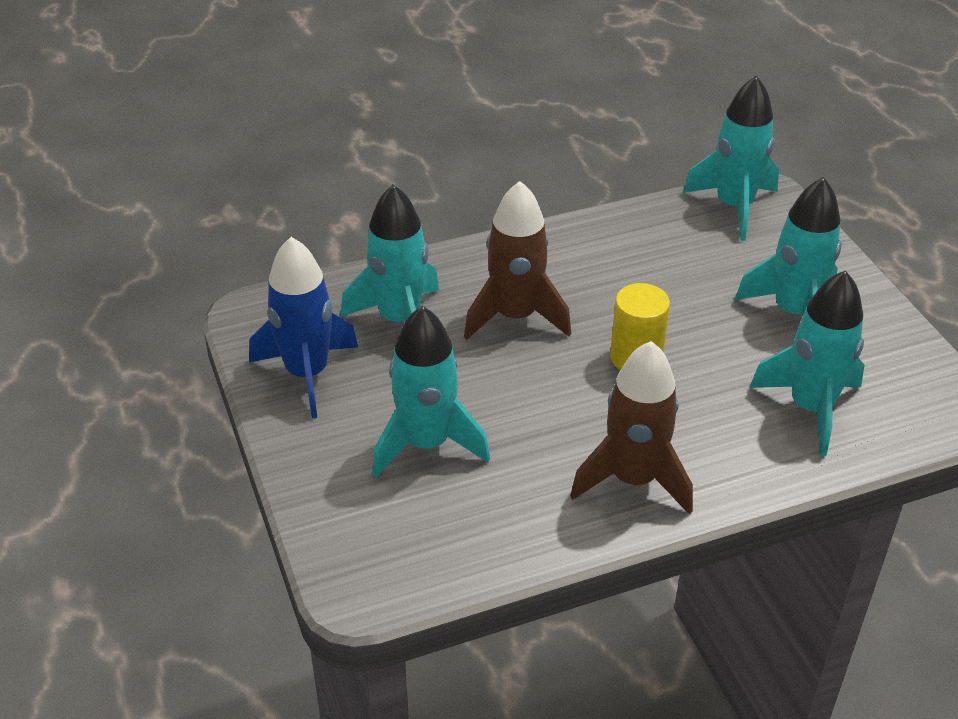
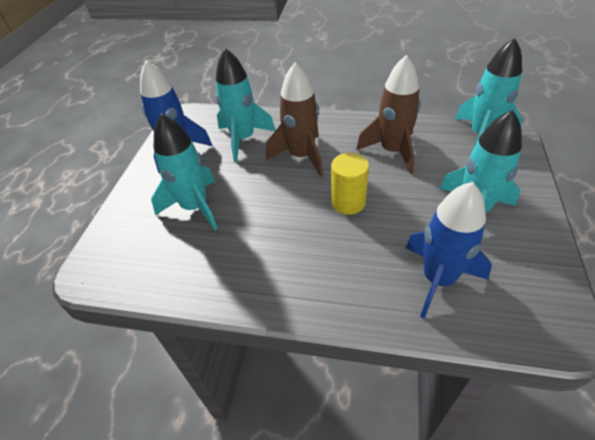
camera: 35 degrees right, 5 degrees up
brown rocket [570,341,693,515] -> brown rocket moved to [356,55,421,174]
turquoise rocket [749,270,864,456] -> blue rocket [406,182,492,318]

